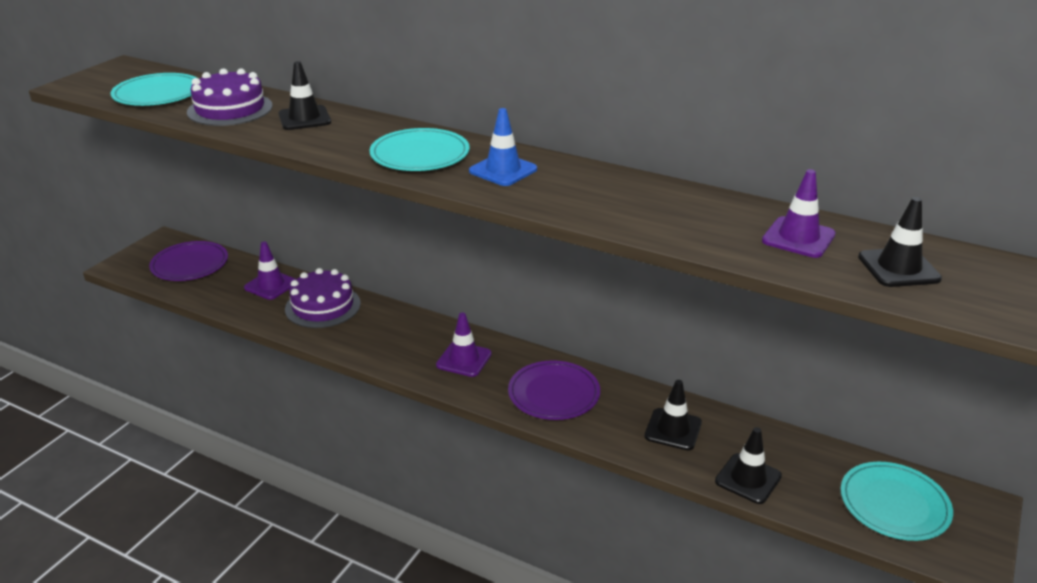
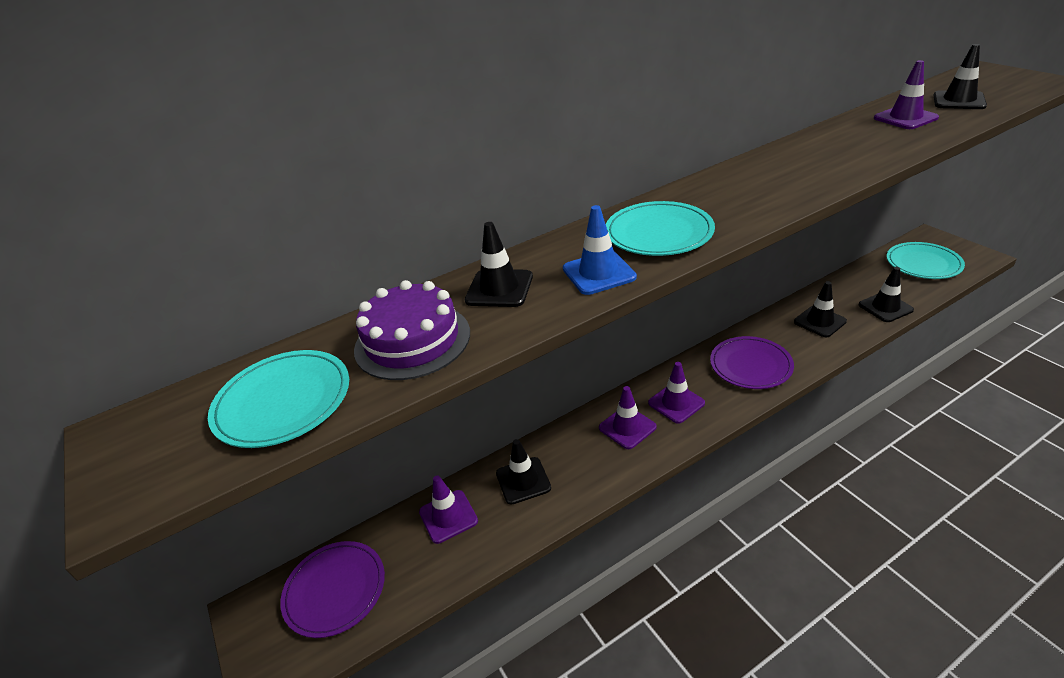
camera: 55 degrees left, 5 degrees up
purple cake [285,268,361,328] -> black traffic cone [496,439,551,505]
blue traffic cone [469,108,537,186] -> blue traffic cone moved to [563,205,637,295]
none -> purple traffic cone [599,386,657,449]

